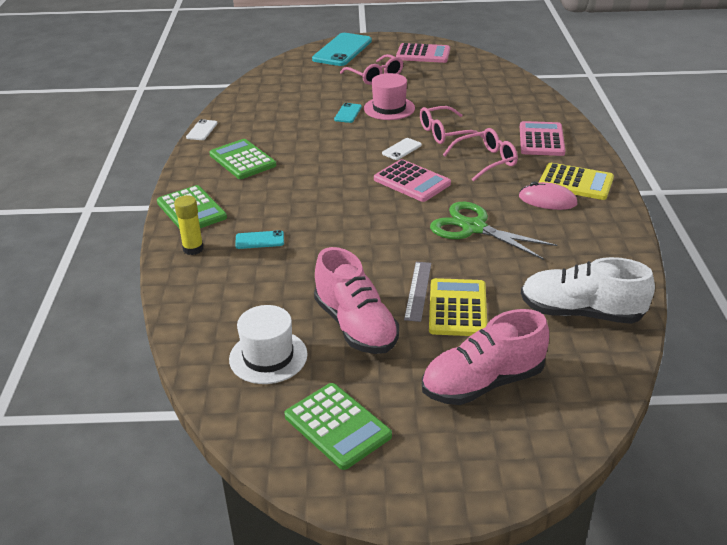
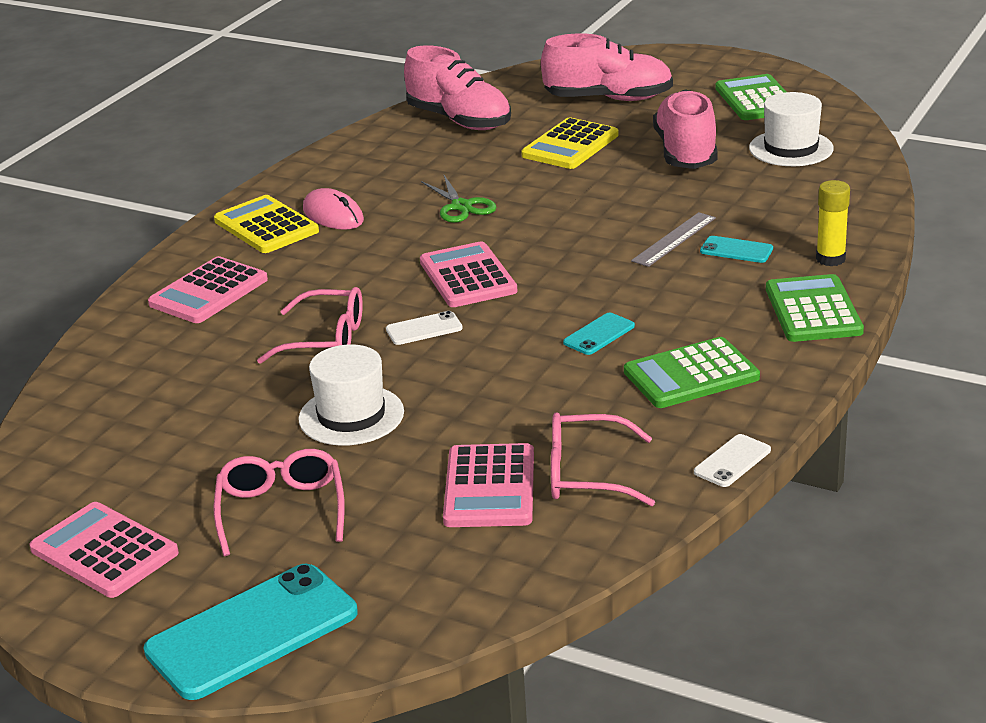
camera: 150 degrees left, 5 degrees down
green calculator [209,139,276,179] -> green calculator turned 75 degrees clockwise [624,337,760,408]
turquoise phone [334,103,362,123] -> turquoise phone moved to [563,313,635,355]
pink hat [364,73,415,120] -> white hat [299,344,404,446]
grey ruler [404,262,431,322] -> grey ruler moved to [631,212,716,267]
green scissors [430,202,557,260] -> green scissors [421,175,497,223], size x0.64
pink glasses [443,128,518,181] -> pink glasses moved to [551,412,655,507]
white shoe [521,257,655,324] -> pink shoe [404,46,511,130]
none -> pink calculator [443,443,534,527]

